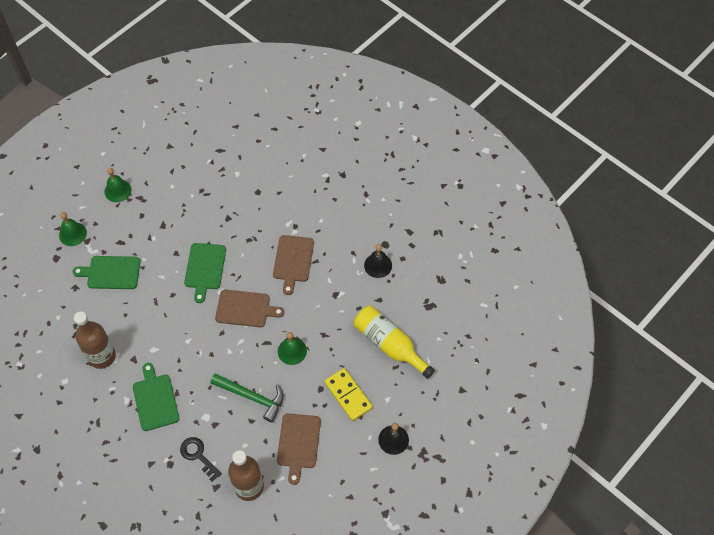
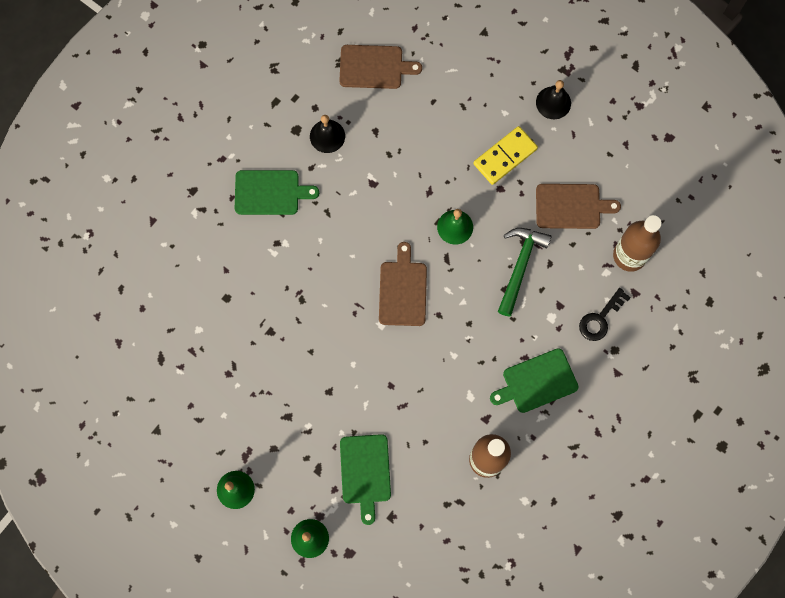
camera: 95 degrees left, 15 degrees up
green cutting board [184,243,226,303] -> green cutting board moved to [235,170,319,215]
brown cutting board [273,235,314,295] -> brown cutting board moved to [339,45,422,89]
yellow bottle [354,306,435,379] -> none

